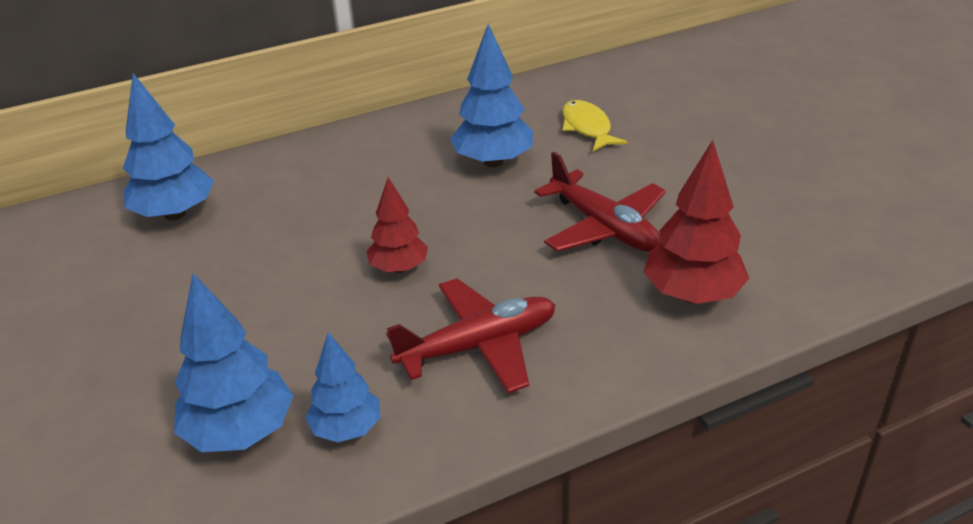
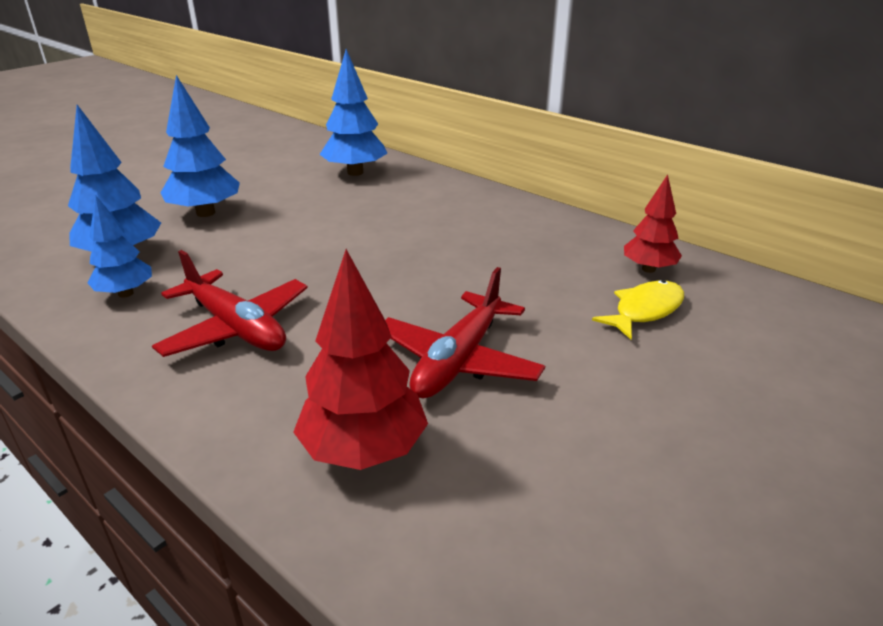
camera: 65 degrees right, 5 degrees down
red tree [366,177,428,273] -> red tree moved to [624,174,682,273]
blue tree [450,24,533,168] -> blue tree moved to [161,75,240,217]

